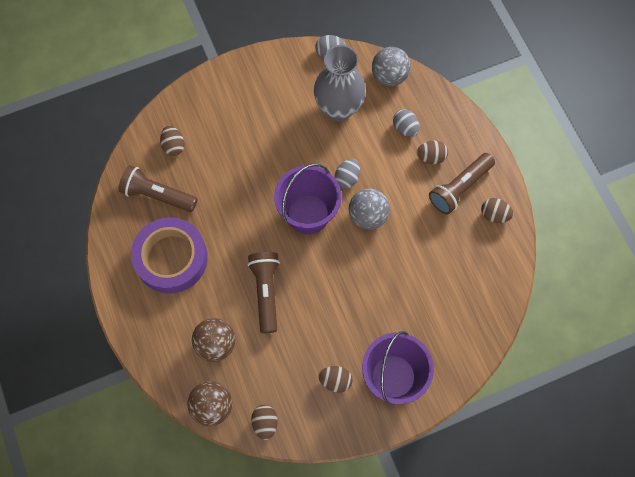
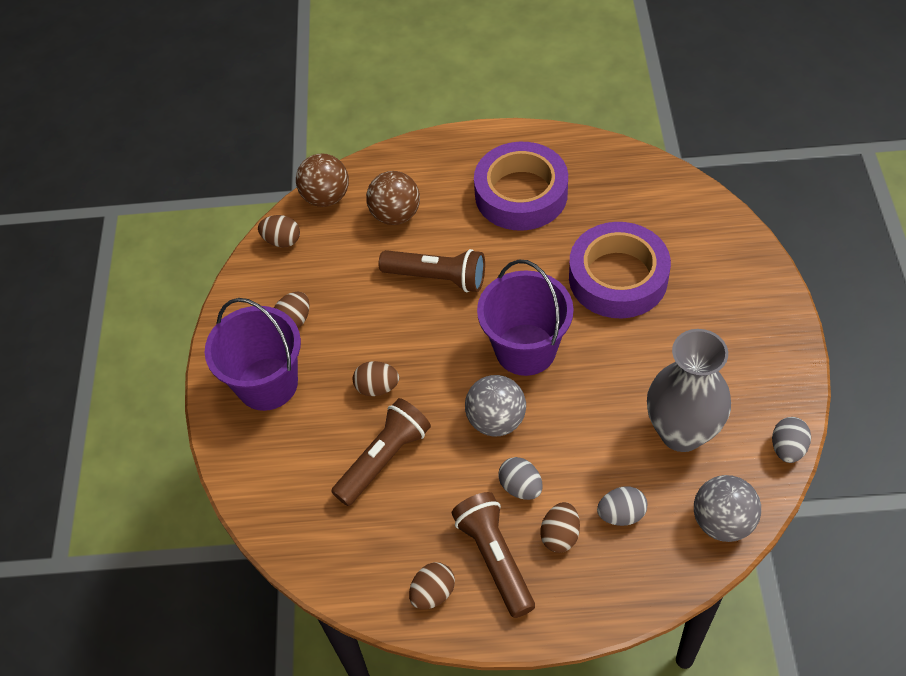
camera: 115 degrees right, 15 degrees down
brown flashlight [119,165,198,212] -> brown flashlight moved to [331,398,431,506]
brown egg [160,126,185,156] -> brown egg moved to [353,361,399,396]
grey egg [335,159,360,189] -> grey egg moved to [498,457,543,500]
none -> purple tape [569,222,671,318]

